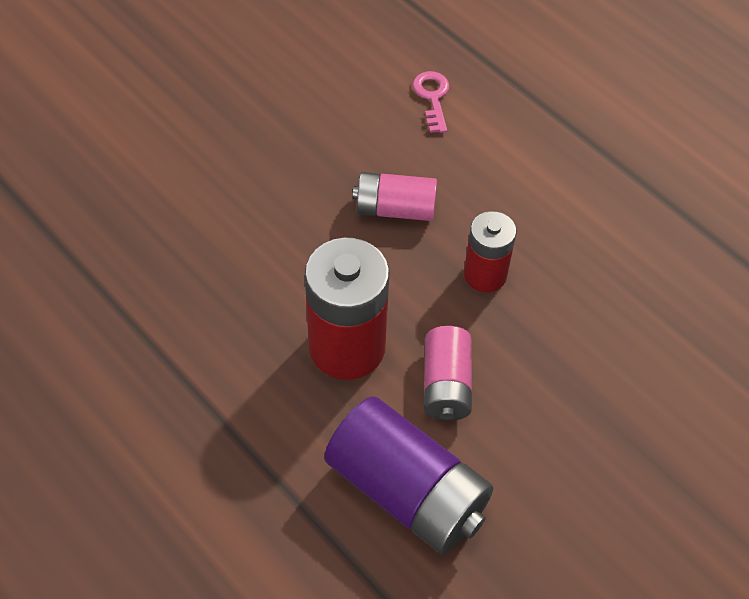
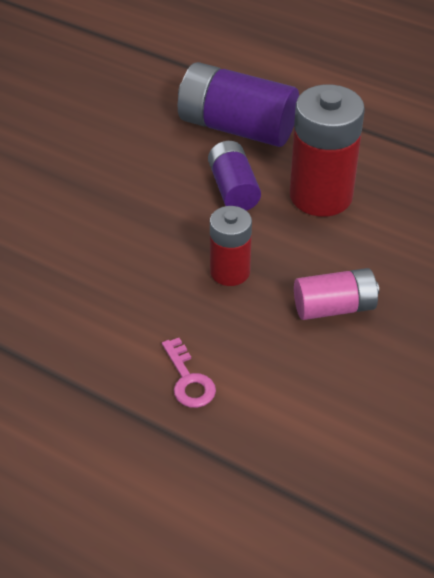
camera: 165 degrees right, 10 degrees down
pink key [413,71,449,133] -> pink key moved to [162,338,216,408]
pink battery [424,326,472,421] -> purple battery [208,141,261,211]

